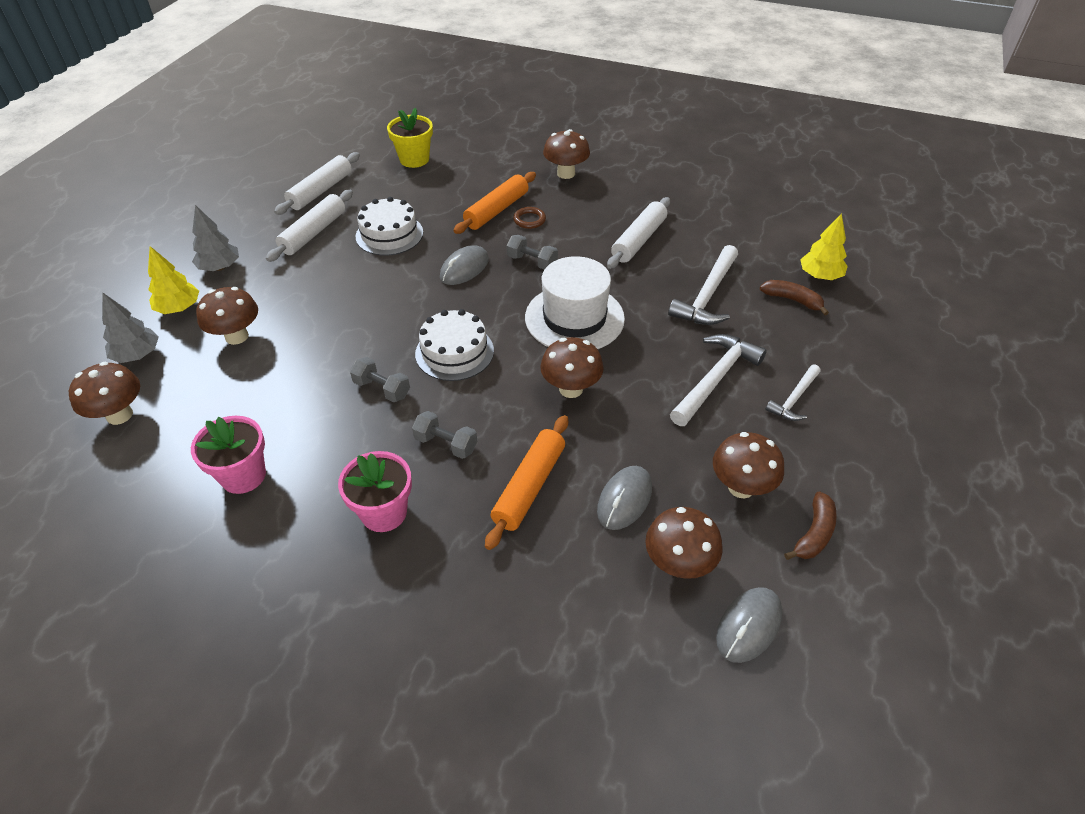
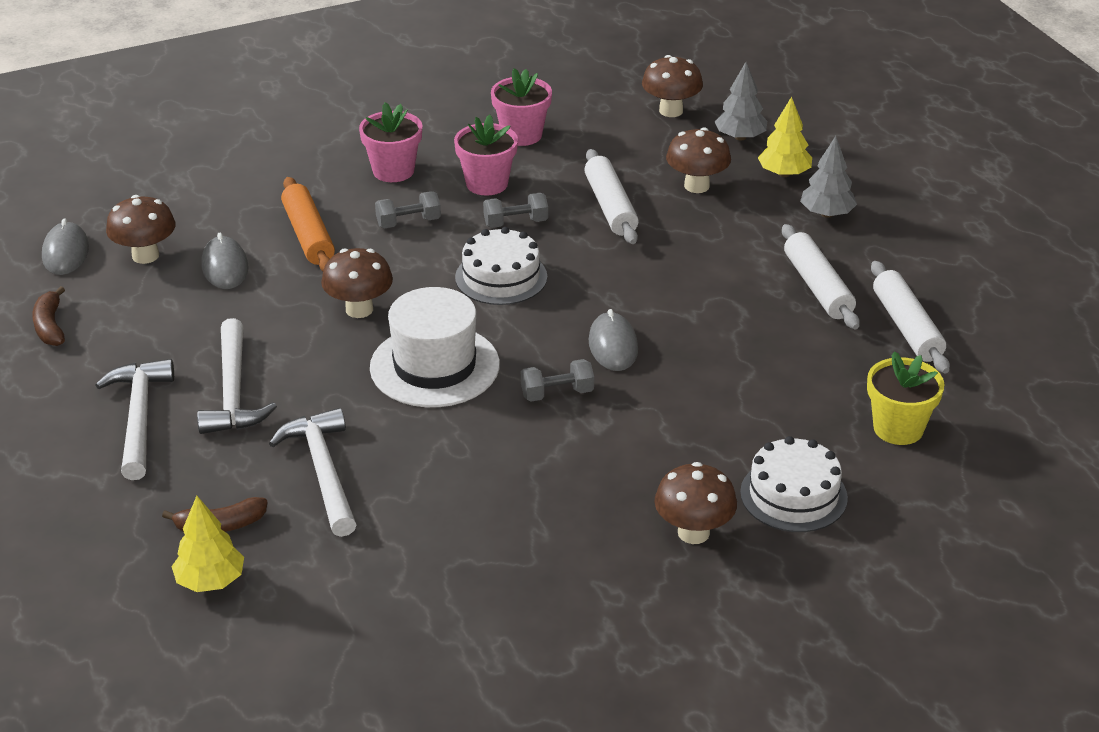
camera: 135 degrees right, 10 degrees down
white cake [356,197,423,256] -> white cake moved to [740,436,848,532]
orange rolling pin [453,172,536,234] -> none
brown ring [513,207,546,229] -> none
white rolling pin [607,197,670,269] -> white rolling pin moved to [584,149,639,244]
brown mushroom [713,432,784,499] -> none
white hammer [765,365,821,421] -> white hammer [96,359,174,480], size x1.67
none -> pink flower pot [454,115,518,196]

